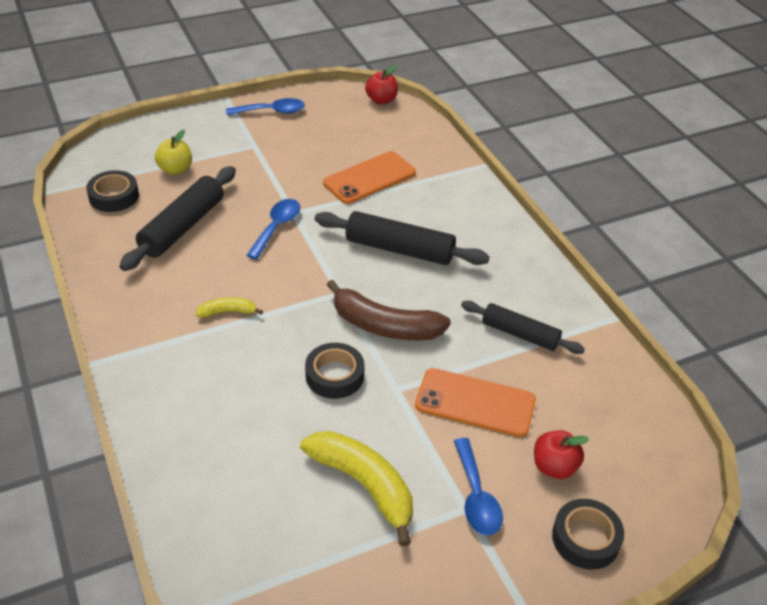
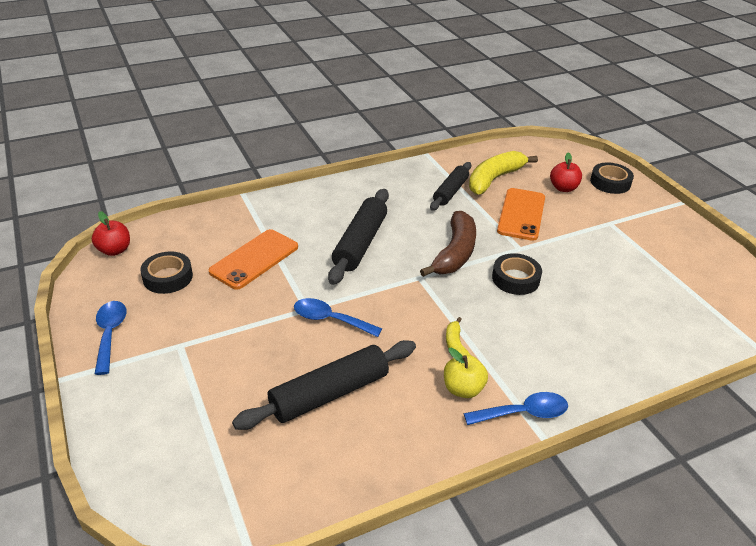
camera: 90 degrees left, 5 degrees down
black tape [86,170,139,212] -> black tape moved to [140,251,193,294]
black rolling pin [119,166,236,271] -> black rolling pin turned 60 degrees counterclockwise [232,340,416,430]
yellow apple [155,130,192,175] -> yellow apple moved to [444,348,488,398]
yellow banana [300,431,413,546] -> yellow banana moved to [469,151,538,195]
orange phone [323,151,416,204] -> orange phone turned 75 degrees clockwise [209,229,298,290]
blue spoon [454,438,503,535] -> blue spoon moved to [464,392,568,425]

